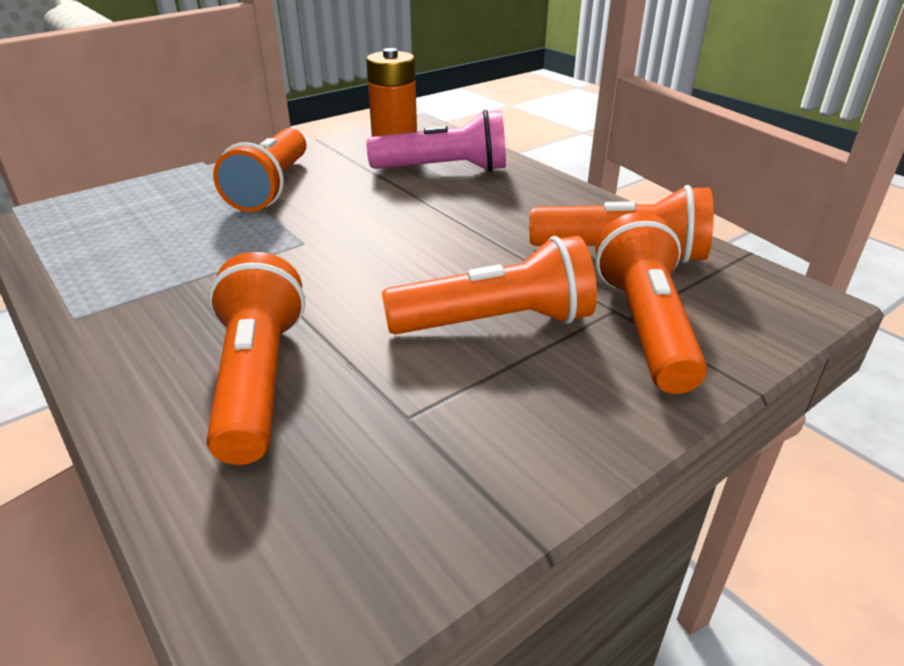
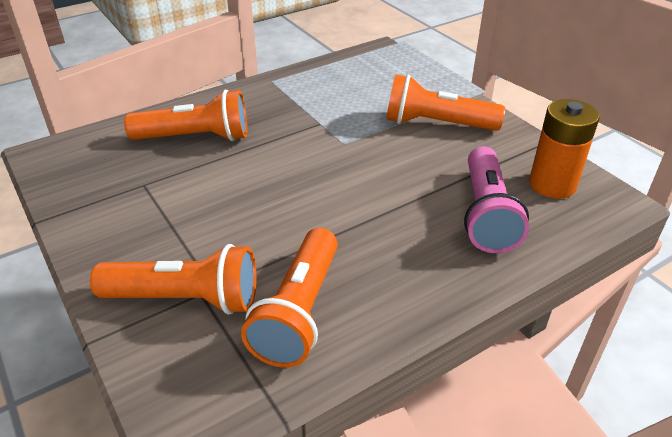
camera: 95 degrees right, 5 degrees up
orange flashlight [382,235,597,335] -> none

